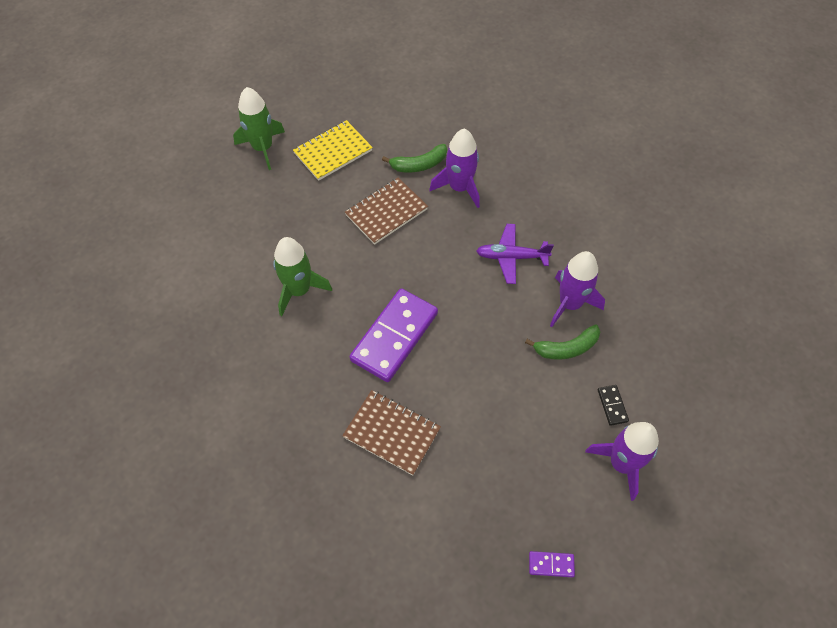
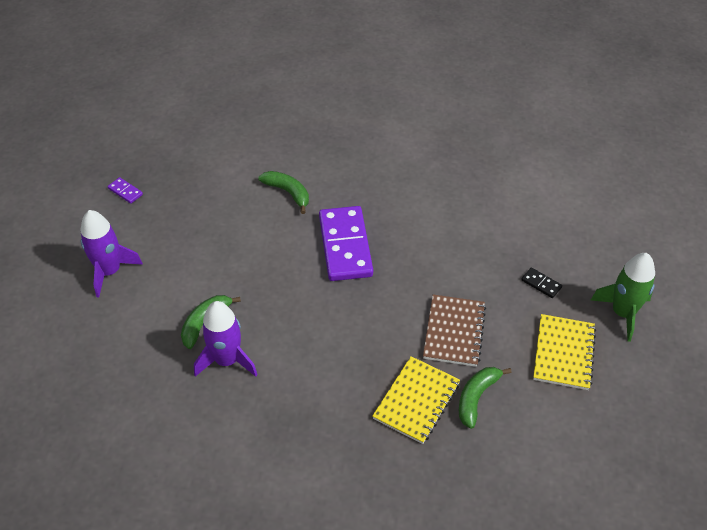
camera: 140 degrees right, 10 degrees down
green rocket [273,237,332,316] -> none
brown notebook [342,390,441,475] -> green banana [258,171,309,214]
purple rocket [429,129,480,208] -> yellow notebook [372,356,460,444]
purple plane [476,224,554,284] -> none
purple domino [529,551,575,577] -> purple domino turned 75 degrees clockwise [108,177,143,204]
black domino [598,385,629,426] -> black domino moved to [521,267,562,298]

